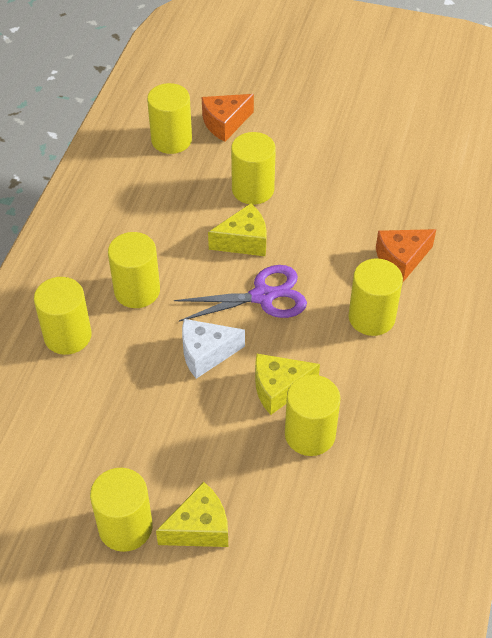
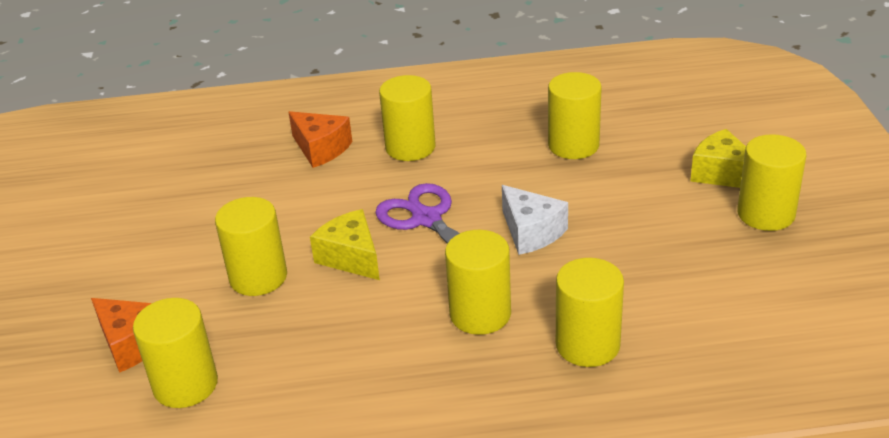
camera: 110 degrees left, 15 degrees down
yellow cheese [255,354,320,415] -> none

